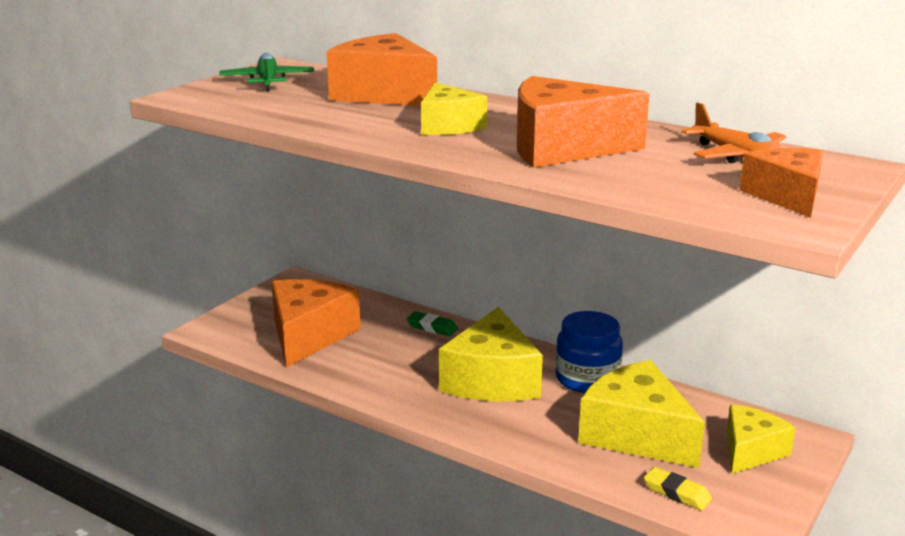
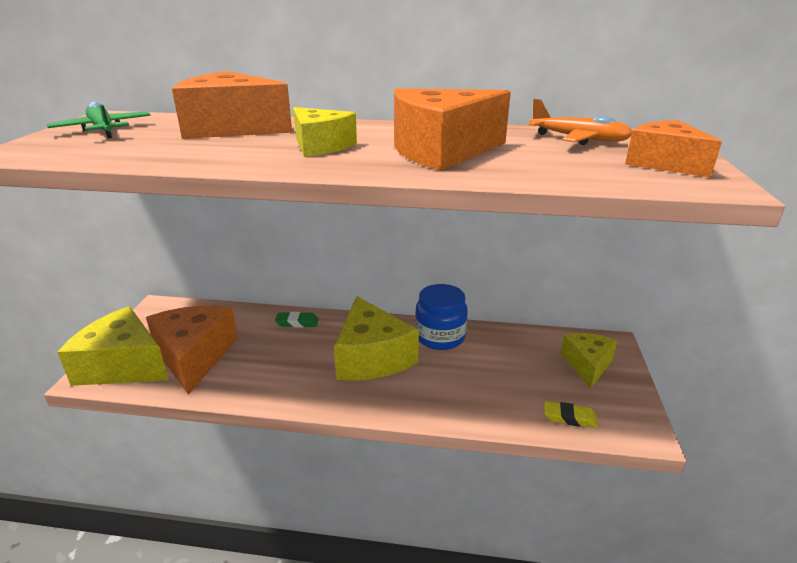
camera: 25 degrees left, 5 degrees up
yellow cheese [578,360,705,468] -> yellow cheese moved to [57,306,169,386]

